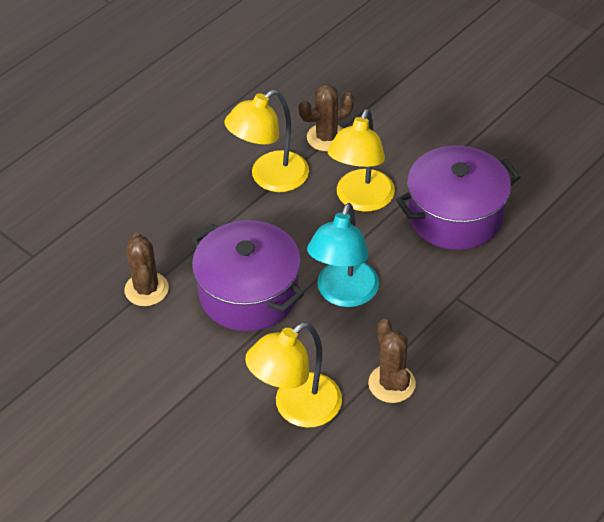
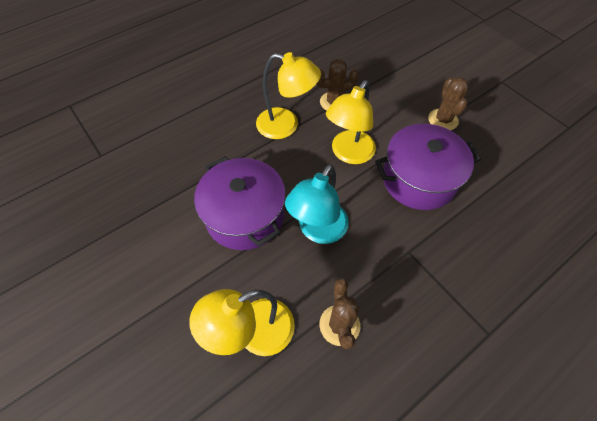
camera: 10 degrees right, 10 degrees up
brown cactus [124,233,169,306] -> brown cactus moved to [428,77,469,131]
yellow lamp [224,90,309,192] -> yellow lamp turned 135 degrees counterclockwise [256,52,321,139]

